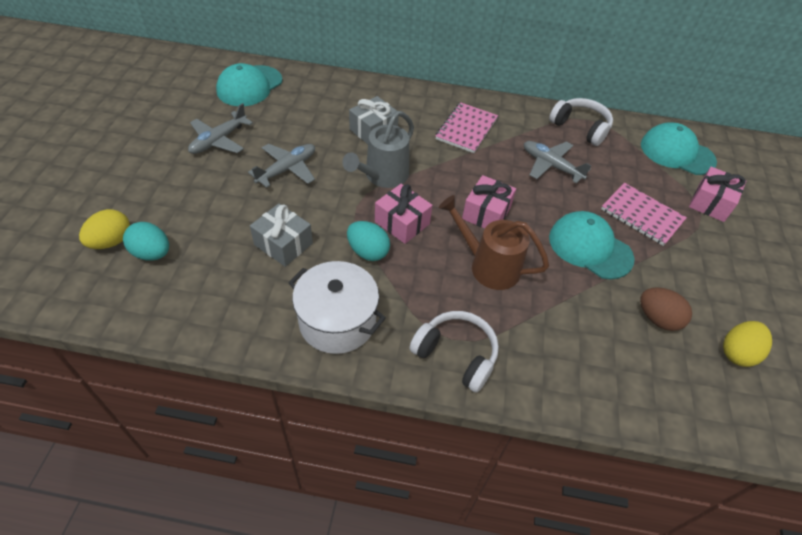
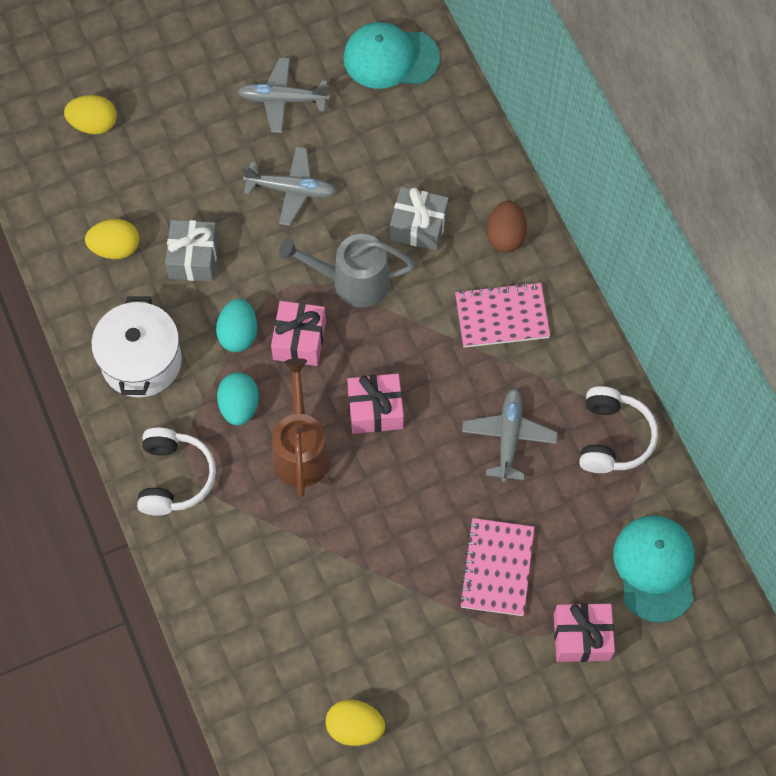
camera: 60 degrees right, 15 degrees up
turquoise egg [123,222,169,261] -> turquoise egg moved to [217,372,259,426]
turquoise cap [549,211,635,279] -> none
brown egg [640,287,692,331] -> brown egg moved to [487,200,527,253]
none -> yellow egg [85,219,140,259]

